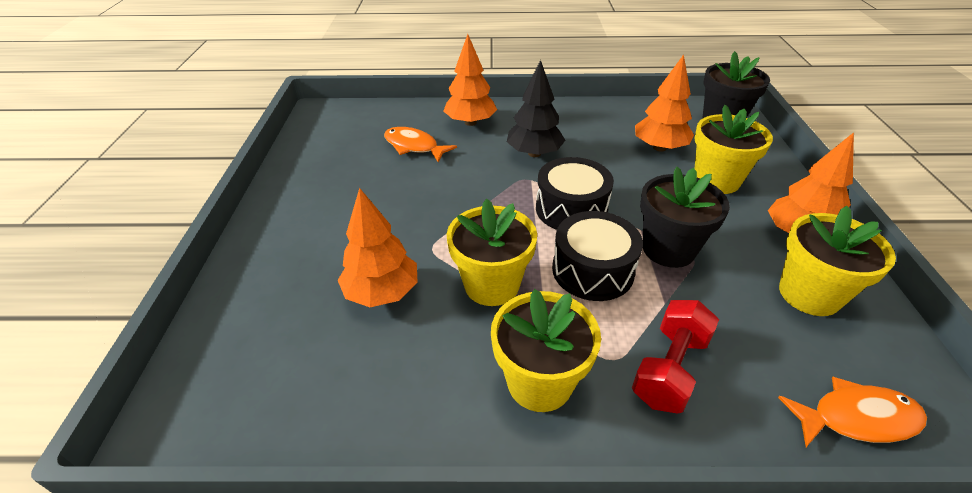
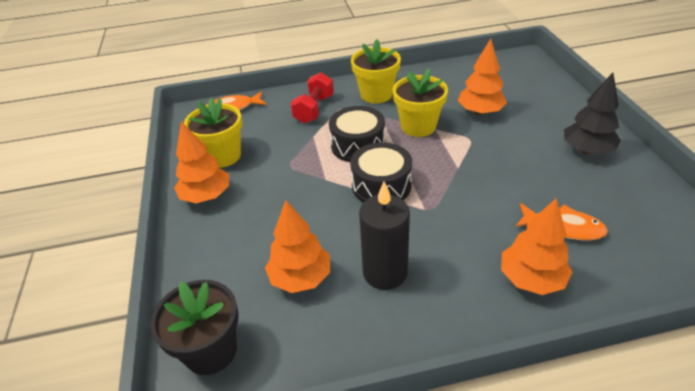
camera: 170 degrees right, 0 degrees up
black tree [507,60,565,157] -> black tree moved to [564,73,621,155]
black flower pot [640,167,730,268] -> none
yellow flower pot [694,105,773,194] -> none
none -> black candle [359,182,410,290]

